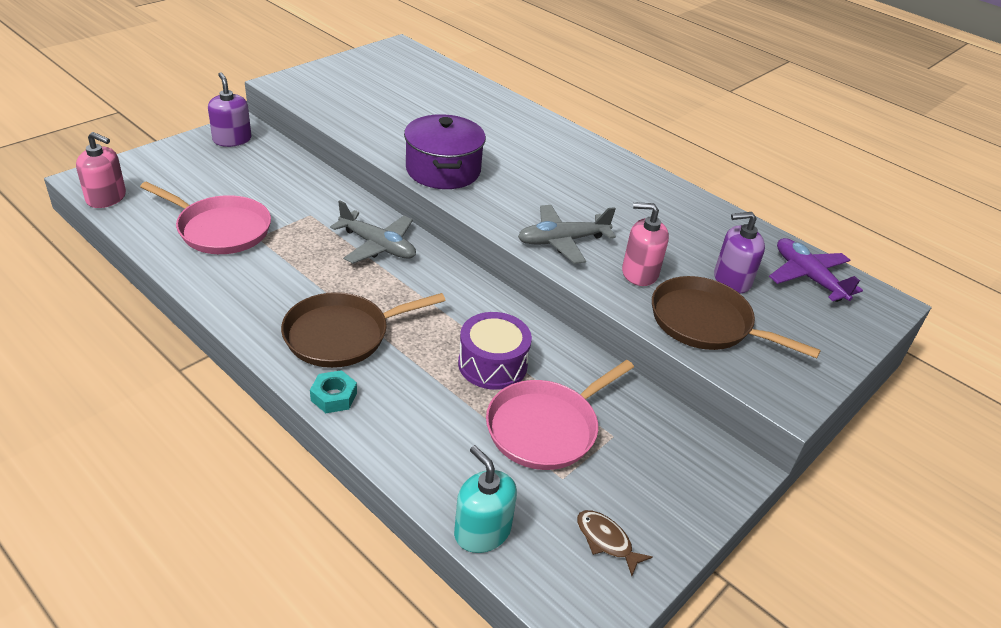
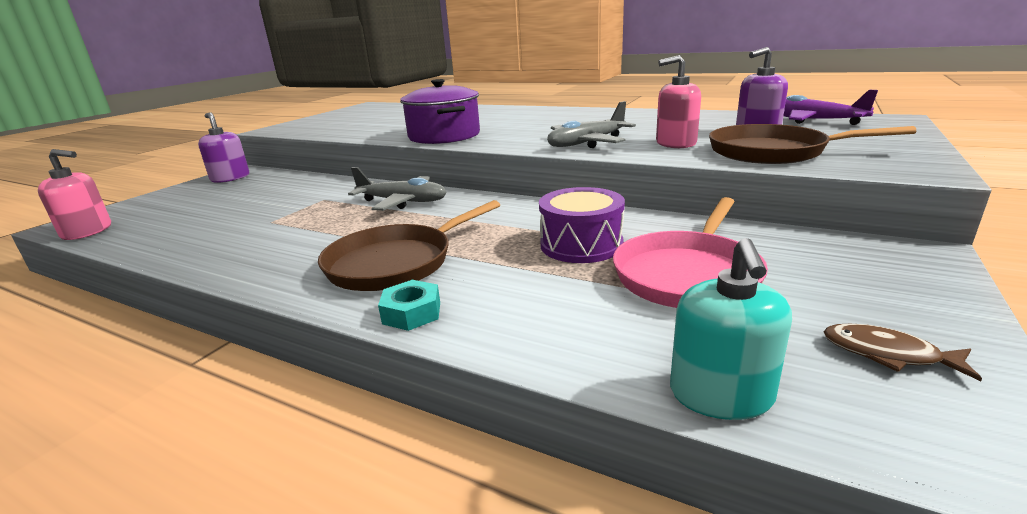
camera: 10 degrees left, 15 degrees down
pink pan [140,181,271,254] -> none
turquoise soap dispenser [454,445,517,553] -> turquoise soap dispenser turned 120 degrees counterclockwise [670,238,792,420]

